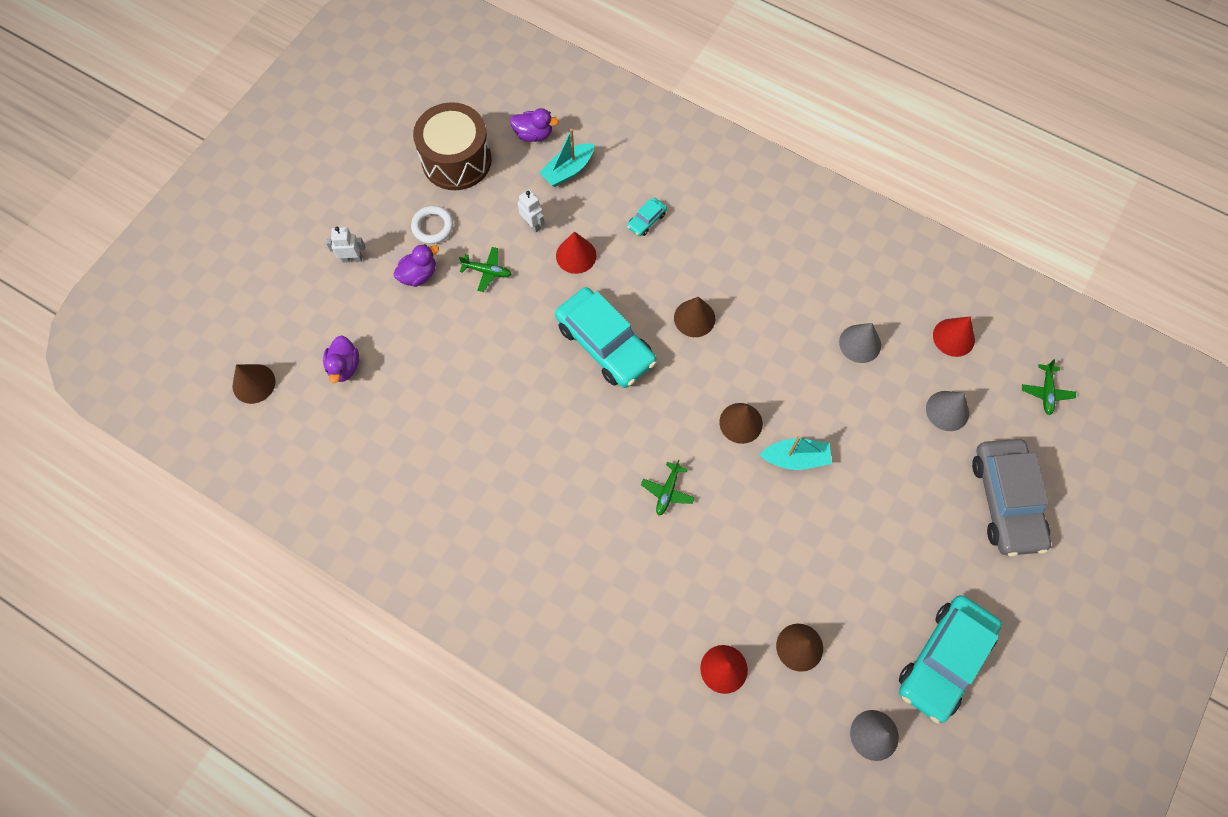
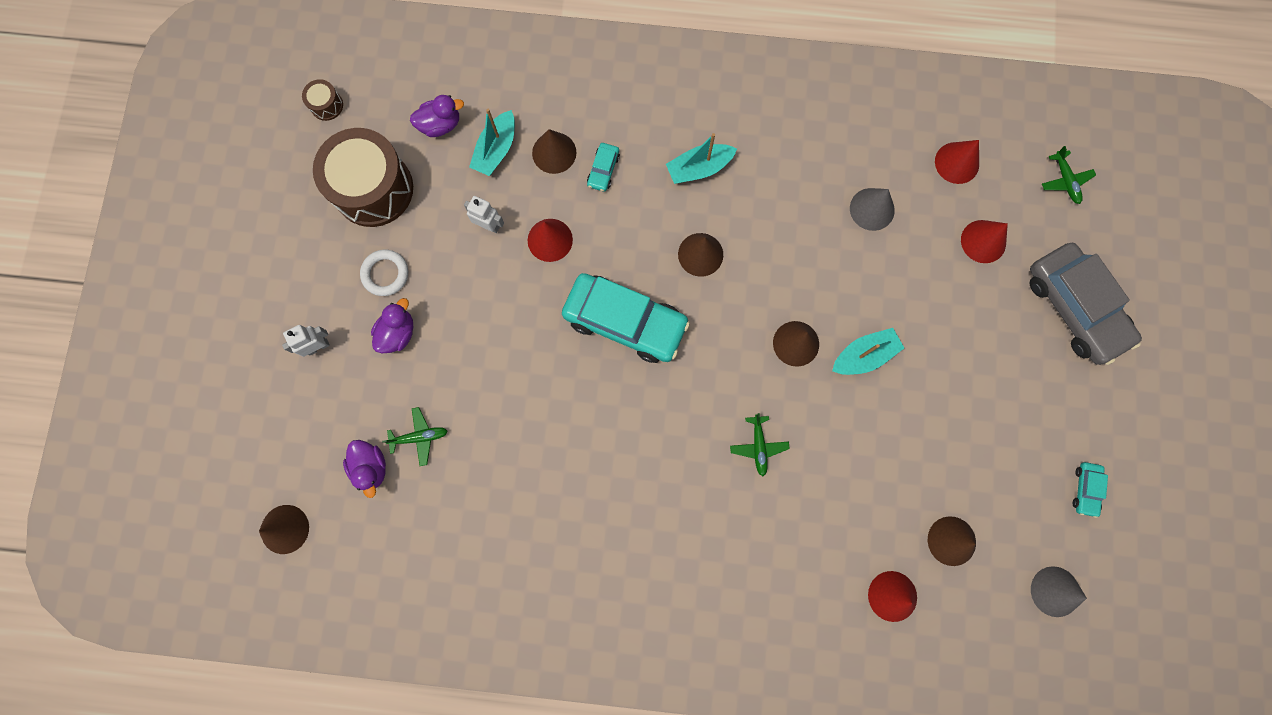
camera: 25 degrees left, 10 degrees up
green plane [459,247,512,292] -> green plane moved to [382,407,448,466]
turquoise car [899,595,1002,724] -> turquoise car [1073,462,1108,518], size x0.42
grey cone [926,391,969,431] -> red cone [961,220,1008,263]
none -> brown drum [302,79,343,121]
none -> brown cone [532,129,576,174]
none -> turquoise boat [666,133,737,184]

